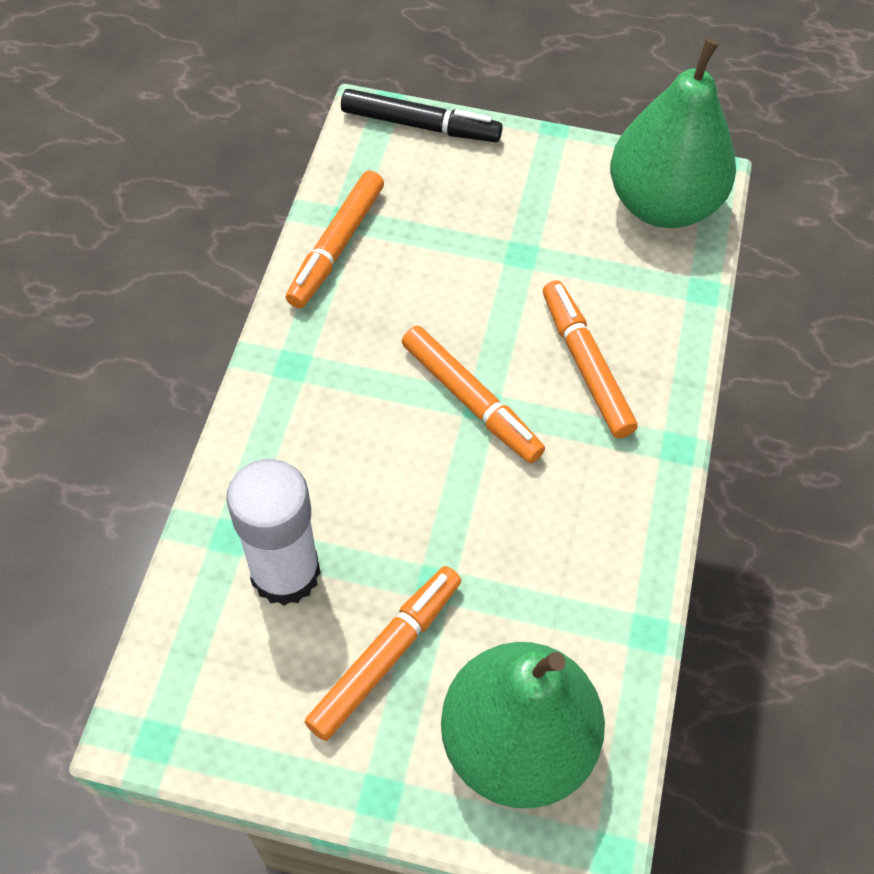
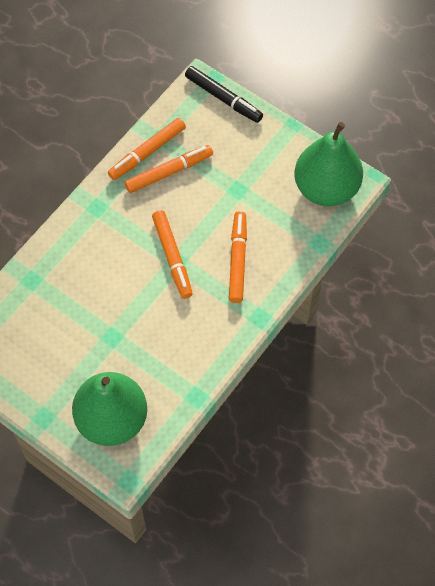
camera: 25 degrees right, 5 degrees up
white glue stick [226,459,321,606] -> none
orange marker [305,566,461,741] -> orange marker moved to [125,145,213,193]

